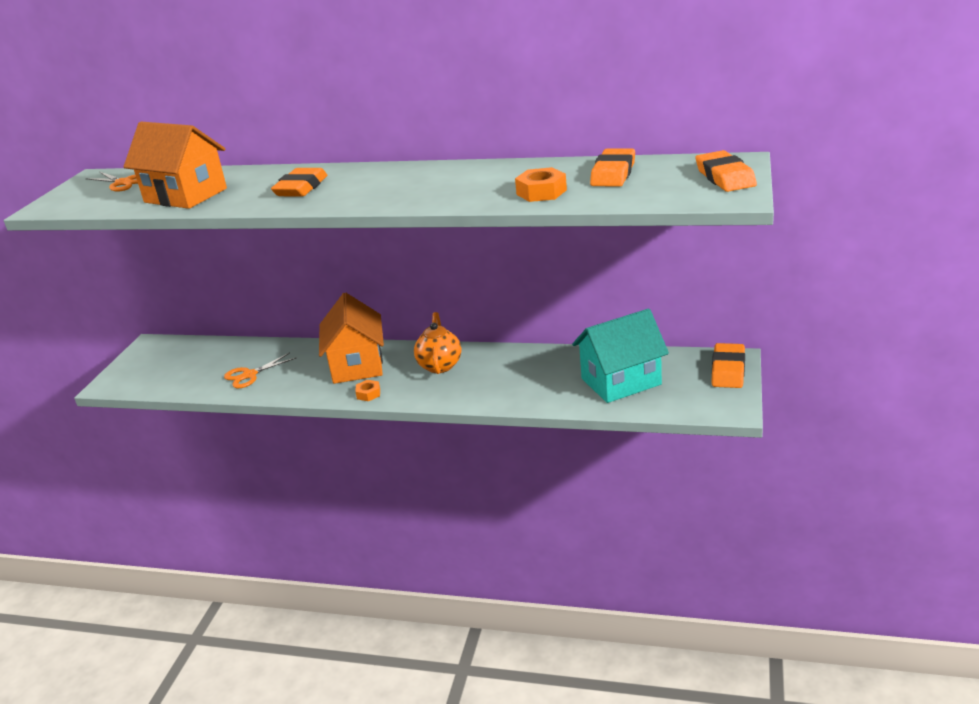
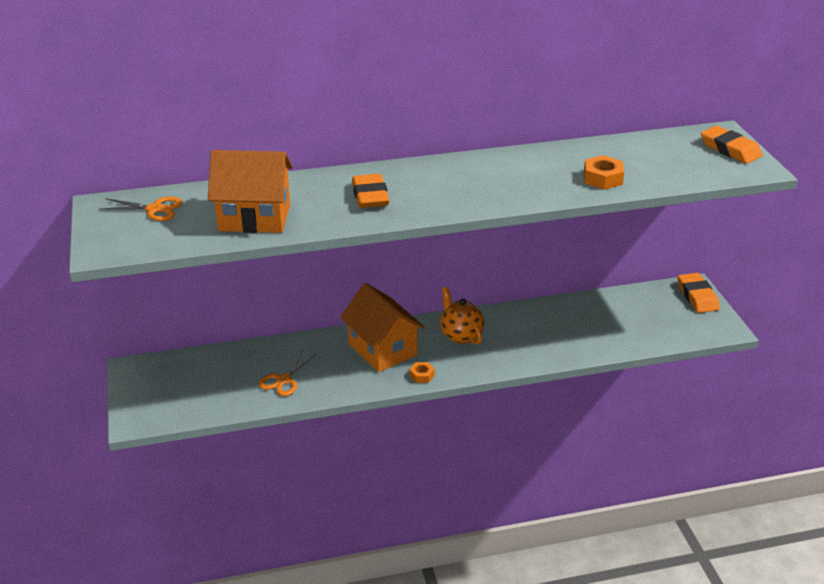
camera: 30 degrees left, 5 degrees up
turquoise house [572,309,669,403] -> none
orange eraser [590,148,635,187] -> none

